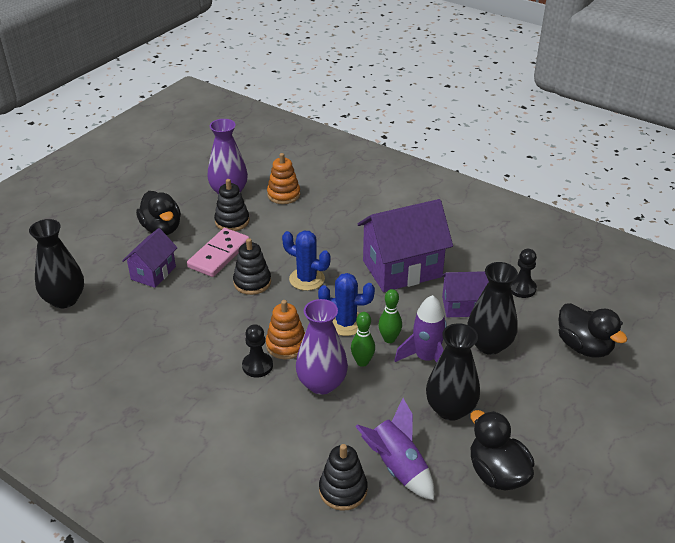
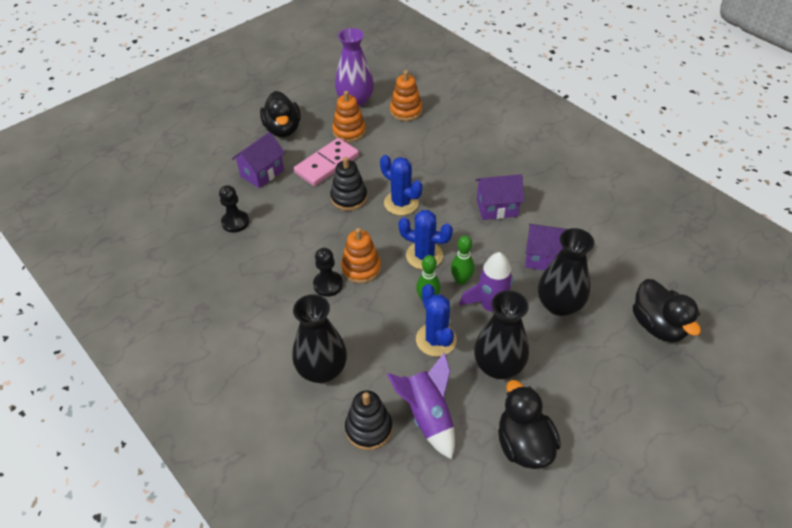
camera: 15 degrees right, 10 degrees up
black vase [29,219,84,308] -> black vase moved to [292,294,347,383]
black stacking toy [214,179,249,231] -> orange stacking toy [332,91,366,142]
purple vase [296,299,348,395] -> none
purple house [358,199,453,292] -> purple house [476,174,524,220], size x0.56
black pawn [510,249,537,298] -> black pawn moved to [219,185,249,233]
none -> blue cactus [416,284,457,357]

